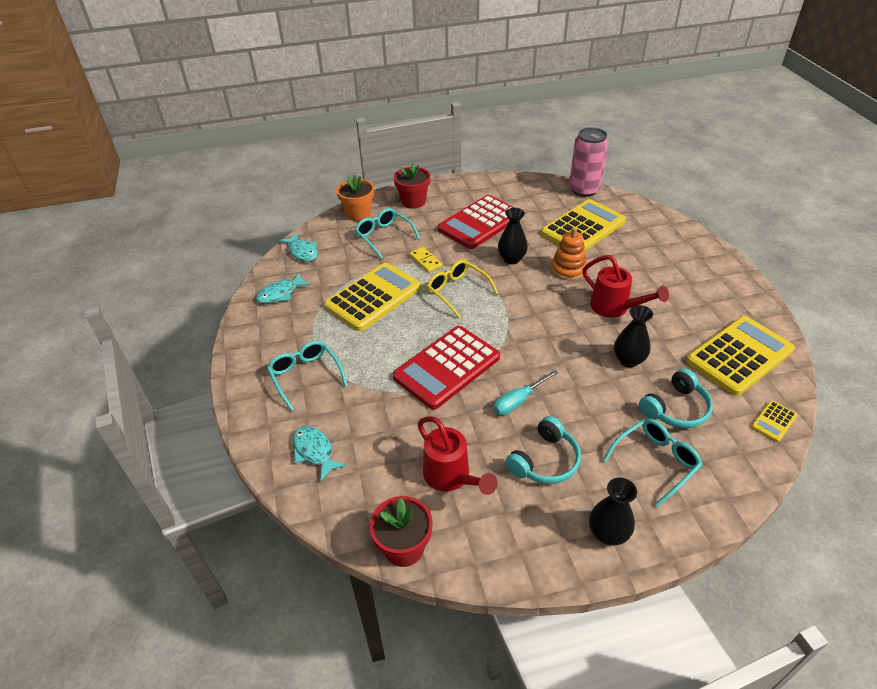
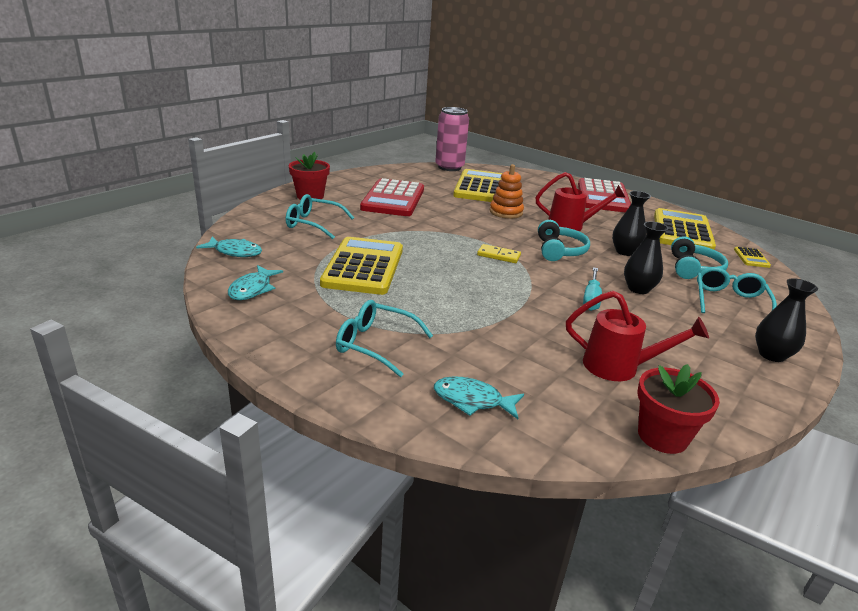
camera: 40 degrees left, 15 degrees down
orange flower pot [336,175,374,221] -> none
red calculator [393,326,500,410] -> red calculator moved to [578,178,631,212]
yellow domino [409,247,443,273] -> yellow domino moved to [477,244,521,263]
yellow glasses [427,260,499,319] -> none
black vase [498,208,528,264] -> black vase moved to [624,221,669,294]
turquoise headphones [505,416,581,484] -> turquoise headphones moved to [538,220,590,261]

